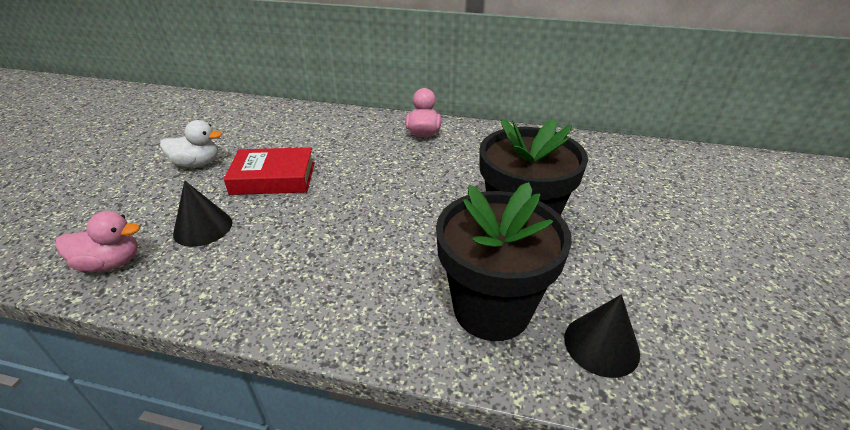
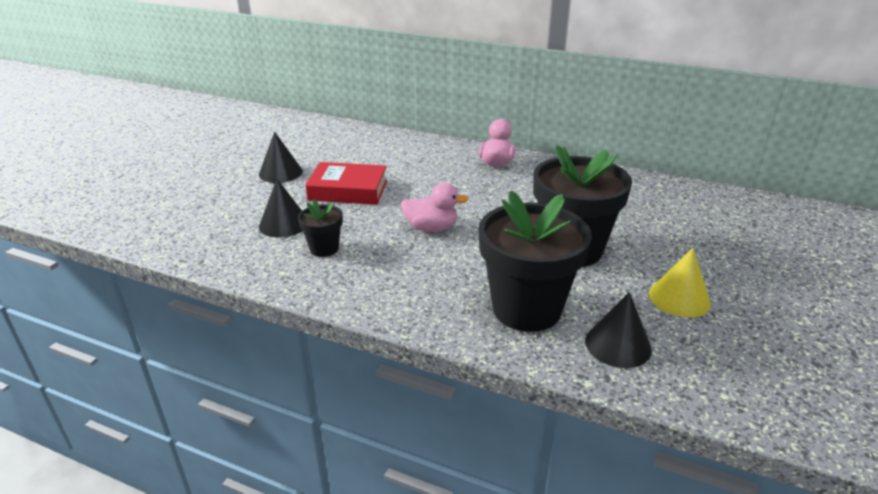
camera: 10 degrees right, 5 degrees down
pink duck [55,211,140,272] -> pink duck moved to [401,183,469,232]
white duck [160,120,222,167] -> black cone [259,132,303,183]
none -> black flower pot [298,199,343,257]
none -> yellow cone [649,248,711,317]

